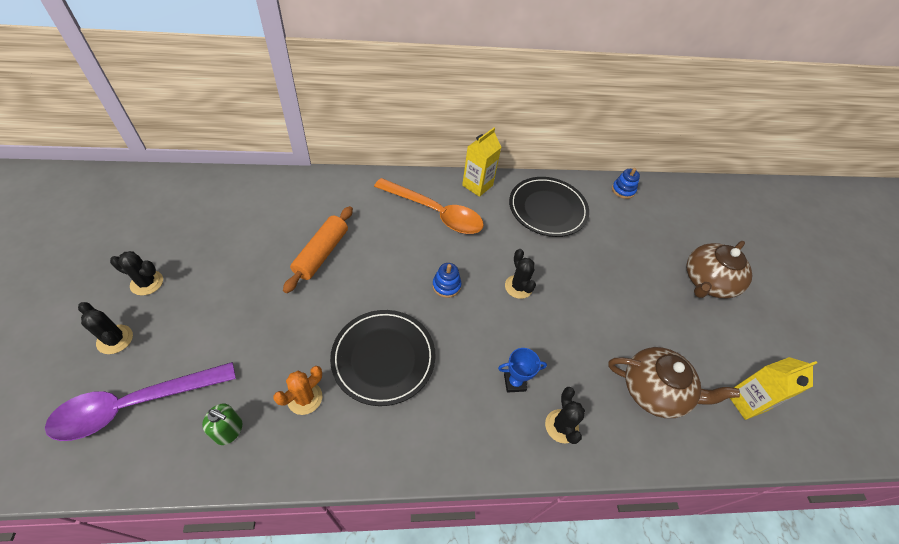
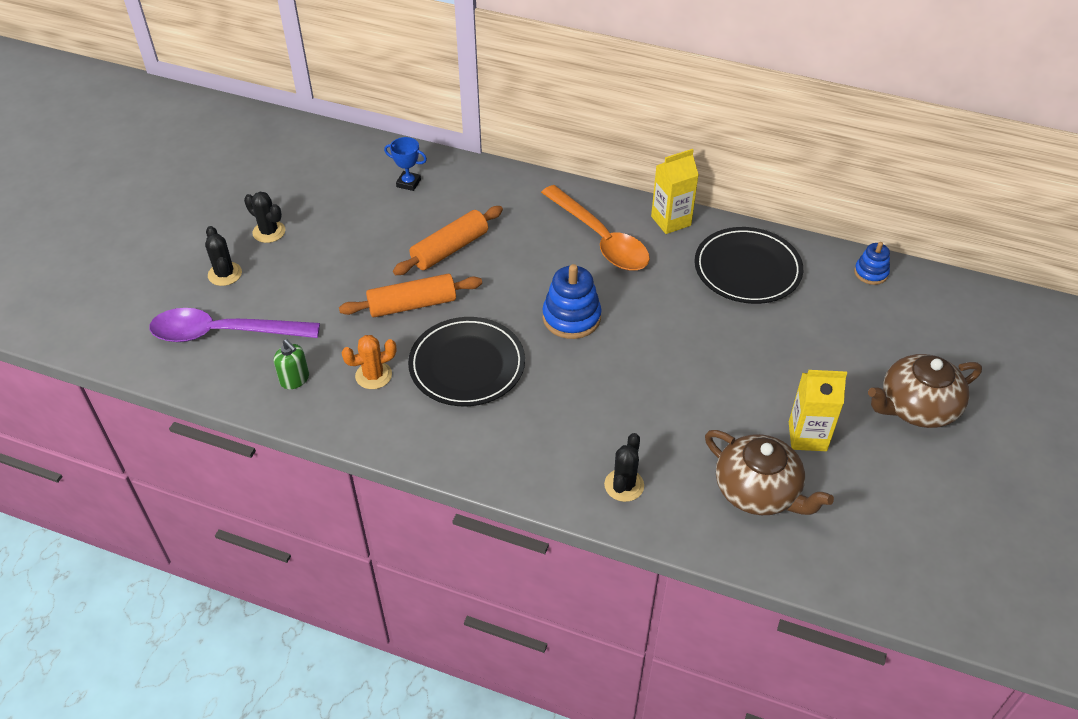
camera: 30 degrees right, 5 degrees down
blue stacking toy [432,263,461,298] -> blue stacking toy [542,264,601,339], size x1.68
blue trophy [498,348,547,393] -> blue trophy moved to [384,137,427,191]
black cactus [505,249,536,299] -> none
yellow carton [730,357,817,420] -> yellow carton moved to [789,370,847,451]
none -> orange rolling pin [339,274,482,317]

